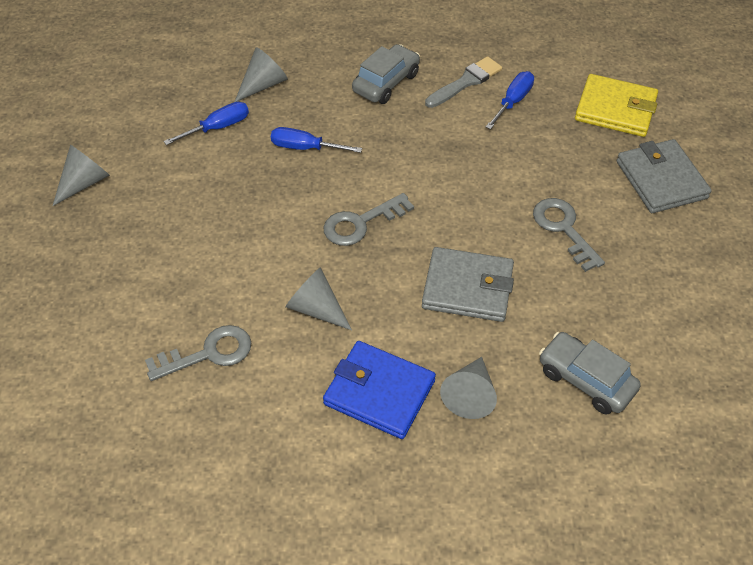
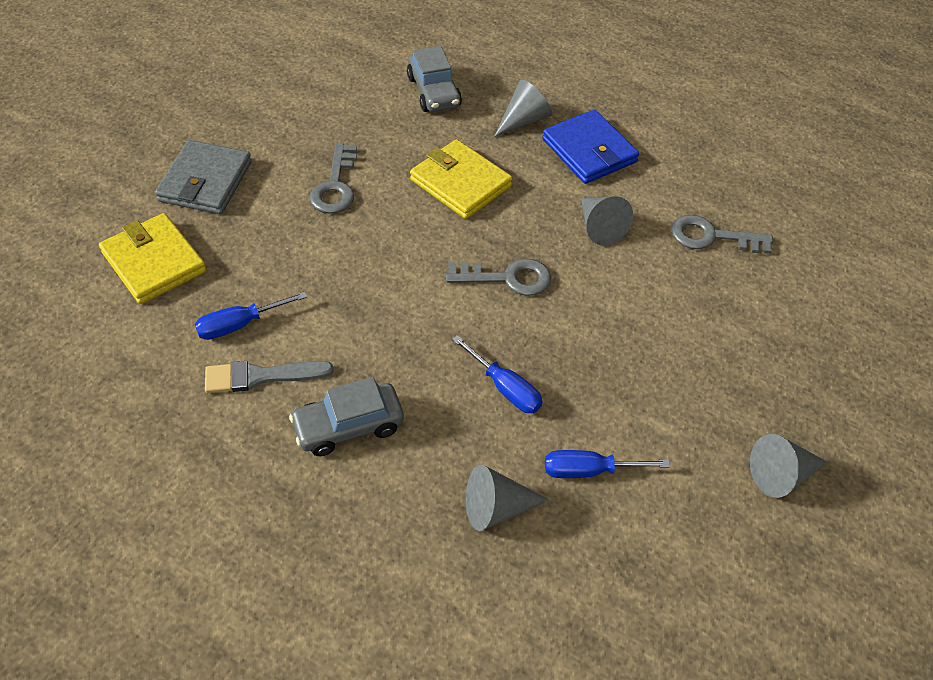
camera: 150 degrees left, 0 degrees up
grey wallet [422,247,514,322] -> yellow wallet [410,139,512,219]

